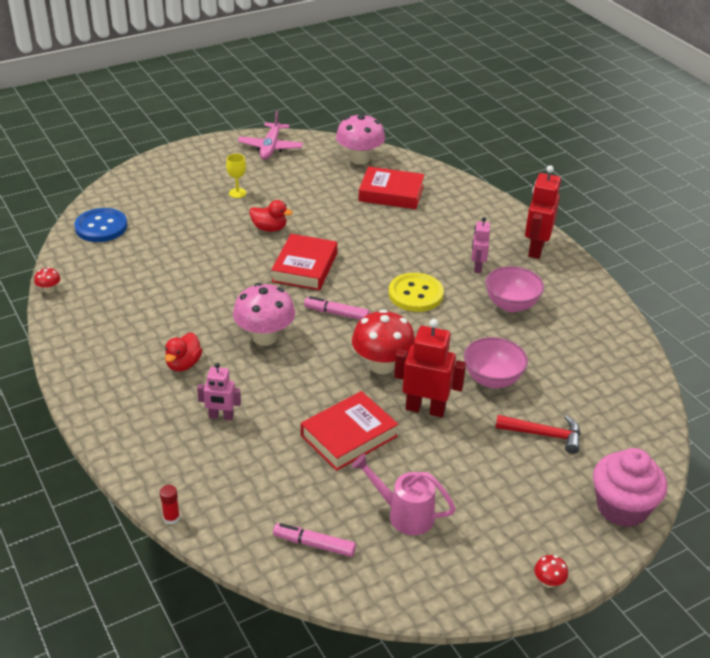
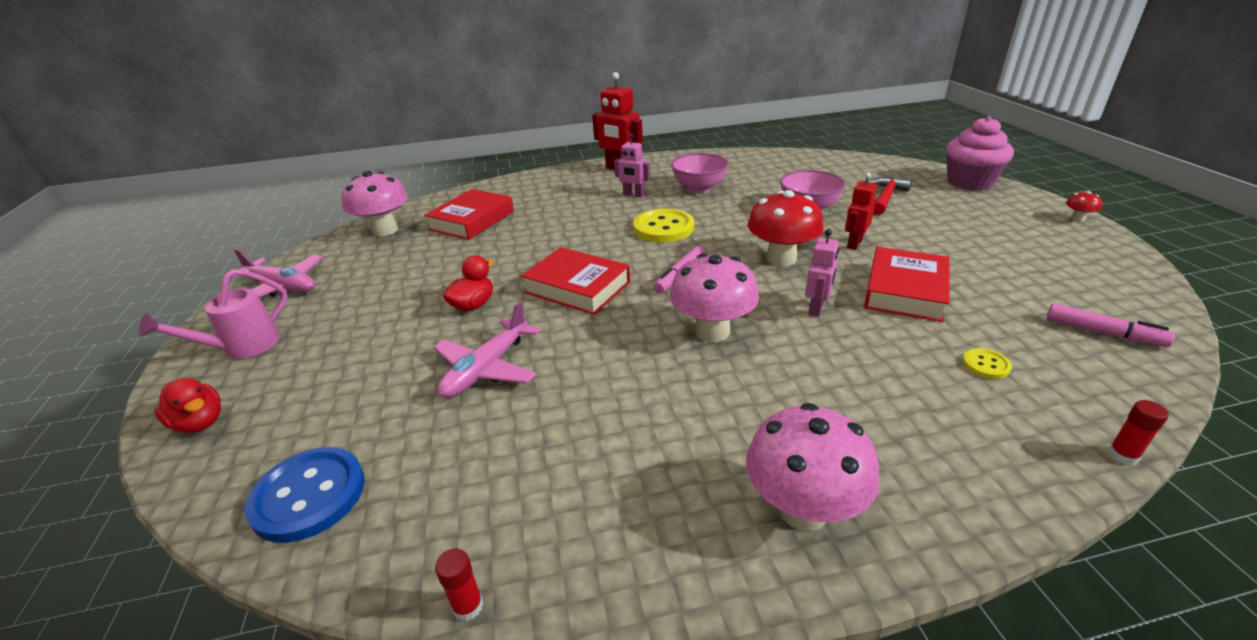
camera: 70 degrees left, 5 degrees down
red mushroom [34,267,60,293] -> red glue stick [435,548,483,621]
red duck [165,333,202,372] -> red duck moved to [154,378,221,433]
pink robot [197,363,241,420] -> pink robot moved to [805,229,839,317]
yellow goblet [226,154,246,198] -> none
pink marker [273,523,356,557] -> pink marker turned 90 degrees counterclockwise [1047,304,1175,347]
red book [301,391,398,471] -> red book turned 45 degrees clockwise [864,247,950,322]
pink watering can [352,454,456,535] -> pink watering can moved to [139,269,288,359]
red robot [394,319,466,417] -> red robot [845,172,877,250], size x0.61
none -> pink plane [433,301,541,398]
none -> pink mushroom [746,403,880,531]
none -> yellow button [963,348,1012,379]

